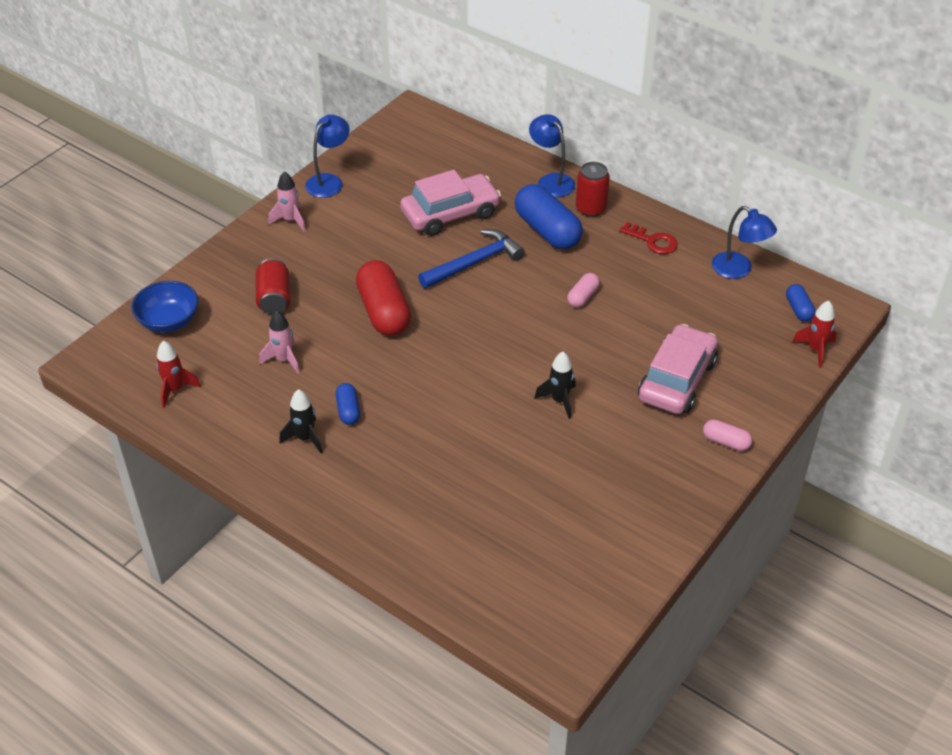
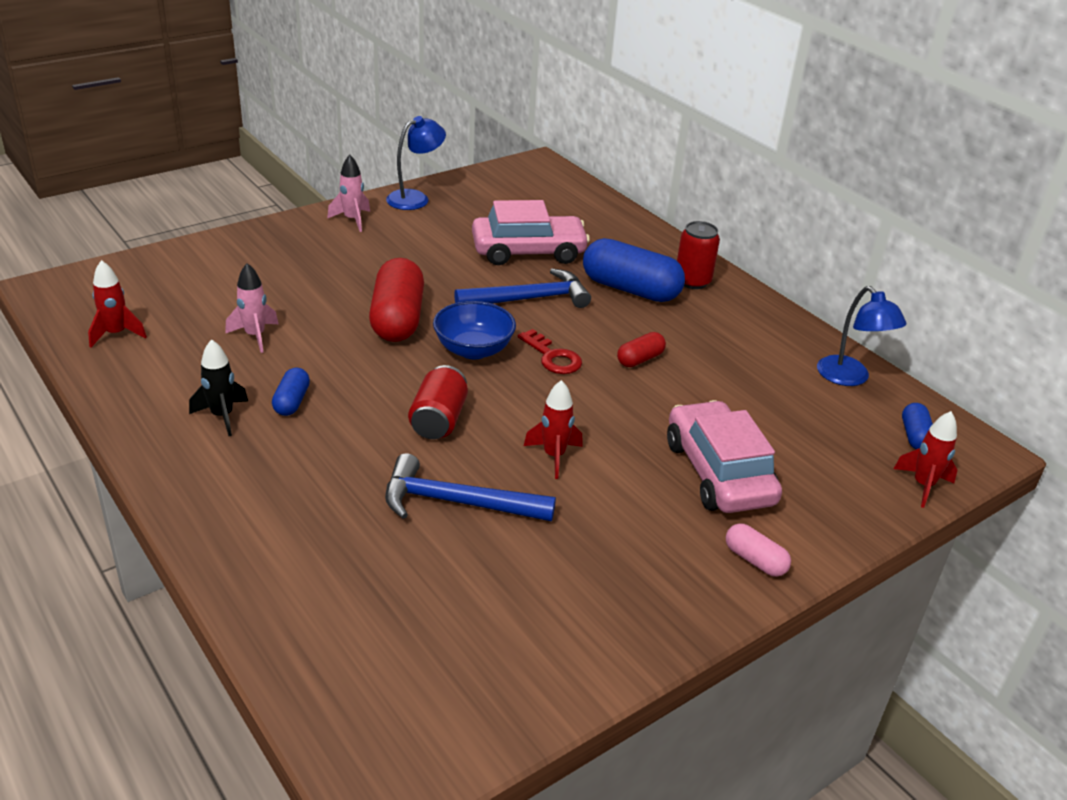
camera: 15 degrees right, 10 degrees down
blue bowl [131,281,198,333] -> blue bowl moved to [433,301,516,359]
red can [255,258,290,314] -> red can moved to [408,365,468,439]
blue capsule [515,184,583,249] -> blue capsule turned 45 degrees counterclockwise [583,238,685,302]
blue lamp [529,114,575,197] -> none
black rocket [534,352,576,419] -> red rocket [524,380,583,479]
pink capsule [567,273,600,308] -> red capsule [617,332,666,367]
red key [620,222,678,254] -> red key moved to [518,329,582,374]
pink car [638,324,718,414] -> pink car turned 60 degrees counterclockwise [667,400,782,513]
none -> blue hammer [385,453,556,521]

